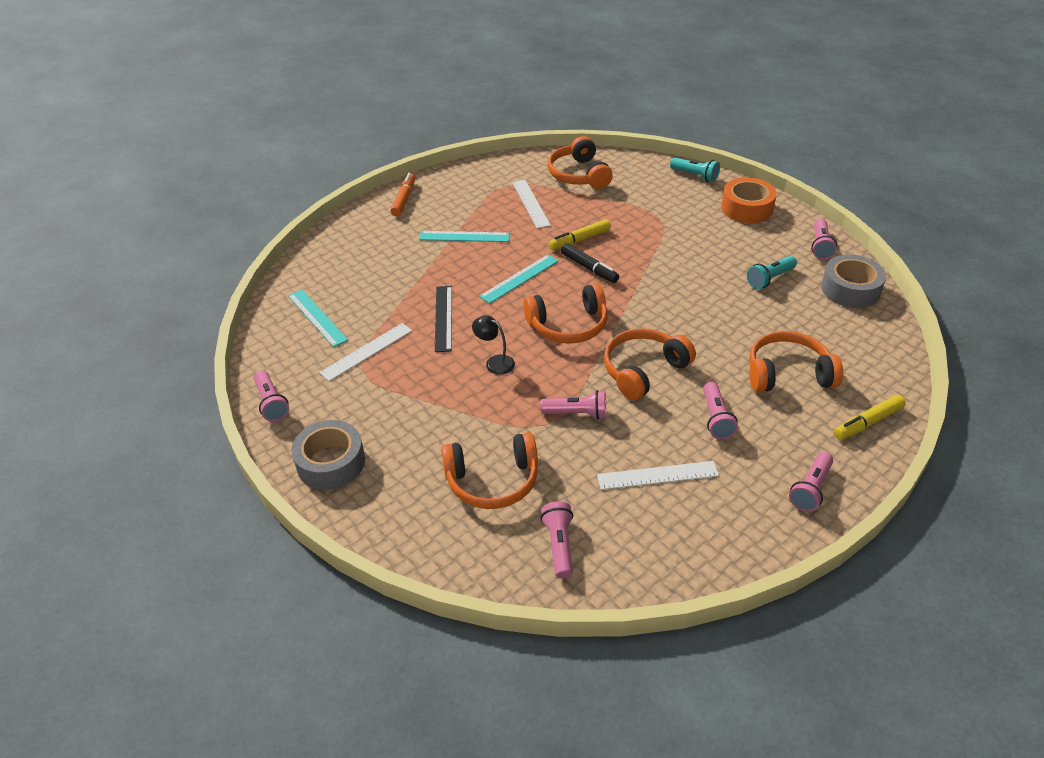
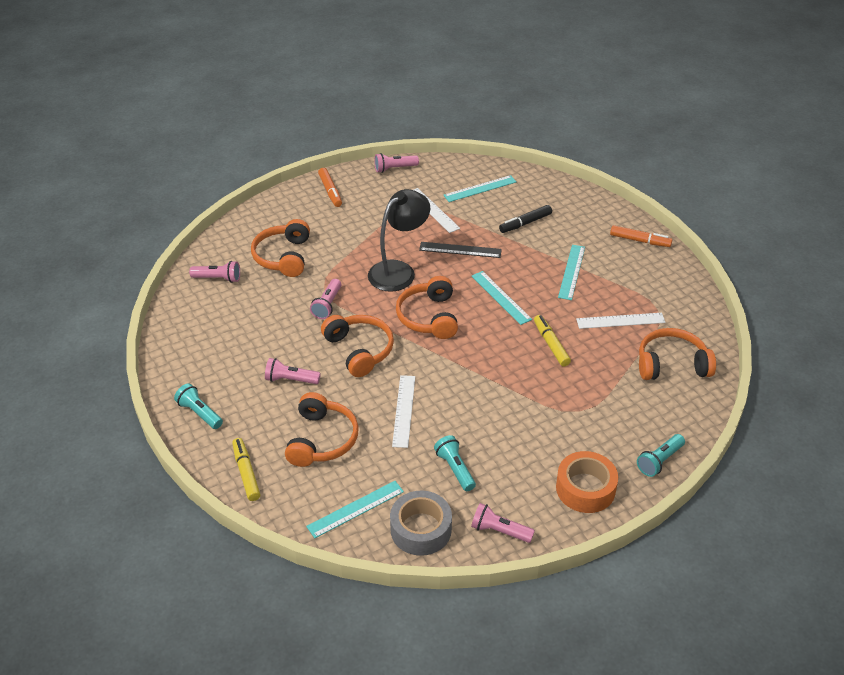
camera: 100 degrees right, 0 degrees up
grey tape [291,420,365,490] -> orange marker [318,168,342,207]
black lamp [472,315,515,375] -> black lamp [368,189,430,292], size x2.07
black marker [561,243,619,283] -> black marker moved to [499,205,552,233]
white ruler [597,461,719,490] -> white ruler moved to [392,375,415,448]
pink flashlight [789,452,833,512] -> turquoise flashlight [174,383,223,429]
none -> turquoise ruler [306,481,404,538]

